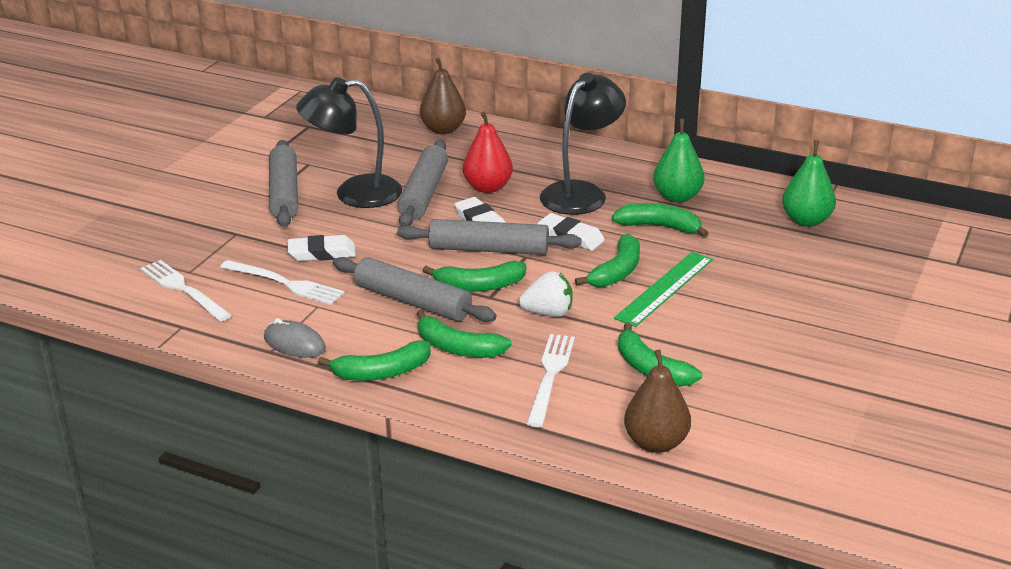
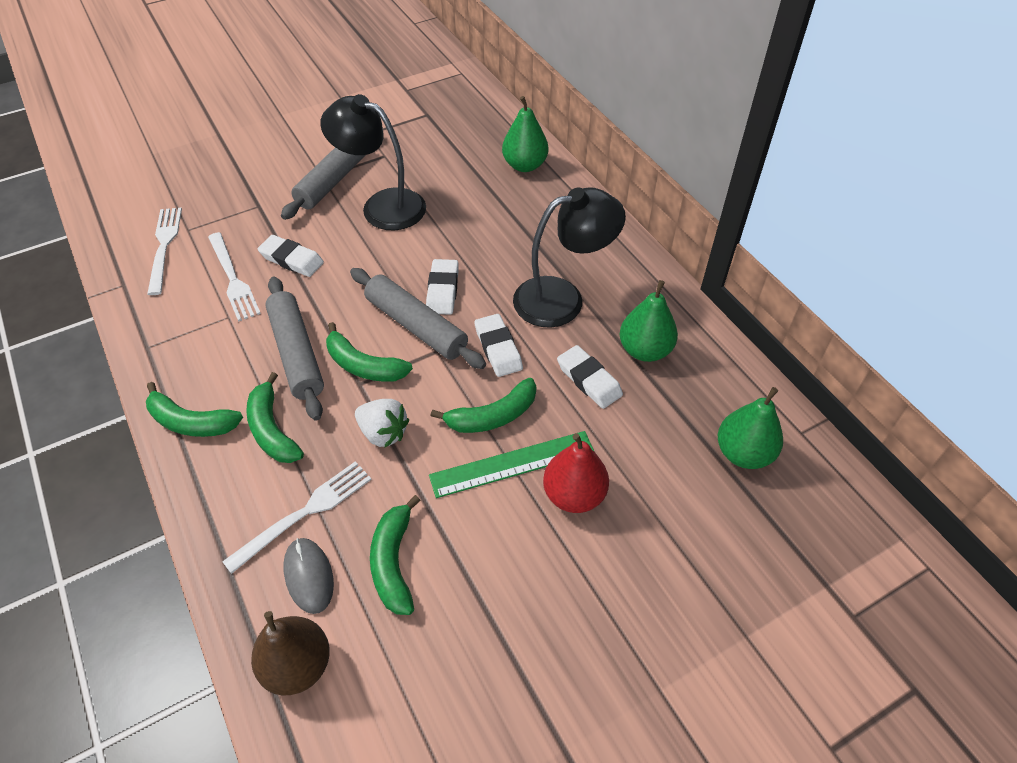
camera: 35 degrees right, 20 degrees up
grey mouse [264,318,326,358] -> grey mouse moved to [284,538,334,614]
grey rolling pin [398,140,448,227] -> none
brown pear [420,57,466,134] -> green pear [502,96,549,172]
red pear [463,111,513,193] -> red pear moved to [543,433,609,513]
green banana [612,203,709,237] -> white eraser [557,345,623,409]

